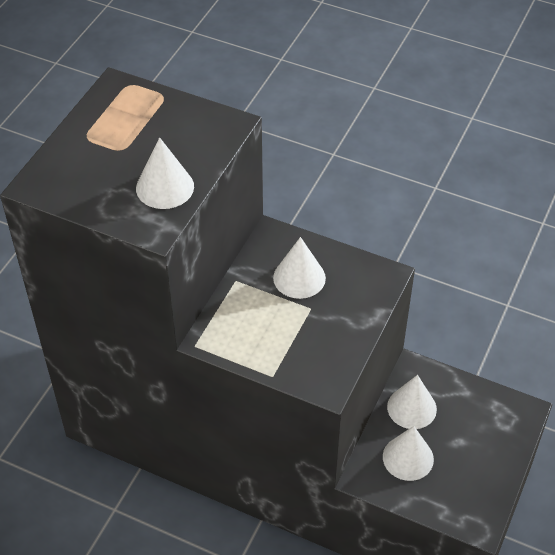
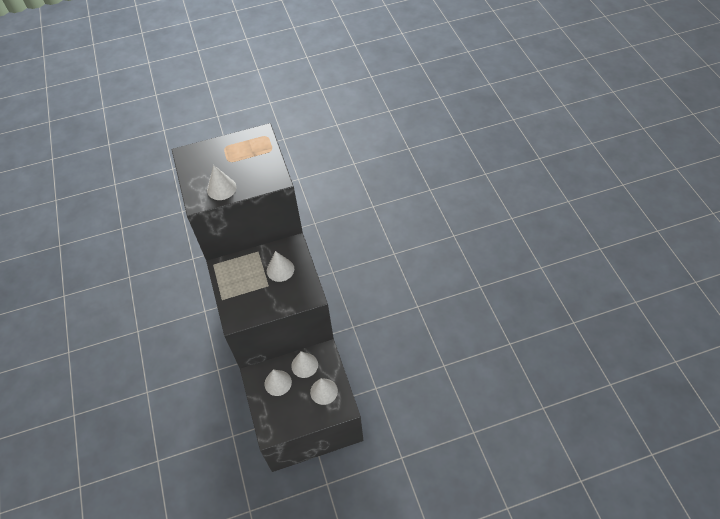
camera: 50 degrees right, 5 degrees up
none -> white cone [310,378,338,405]

